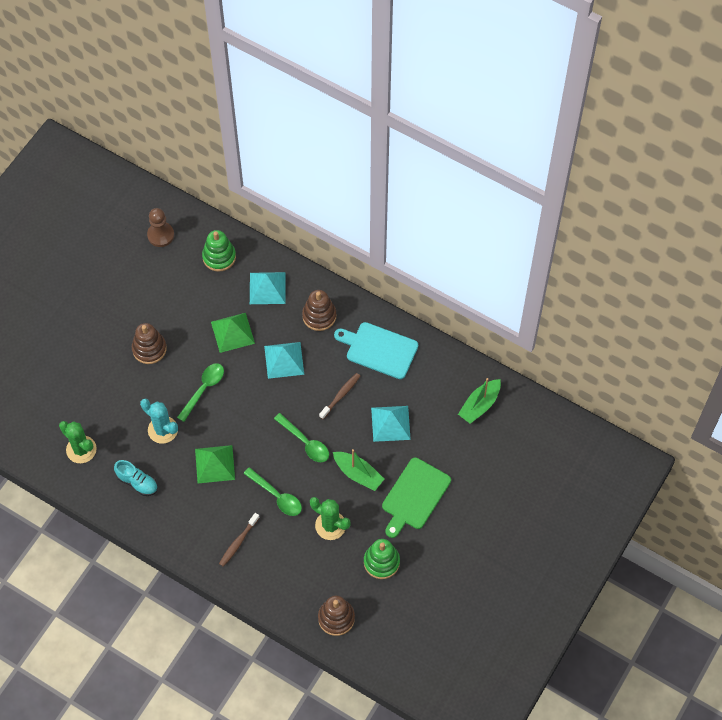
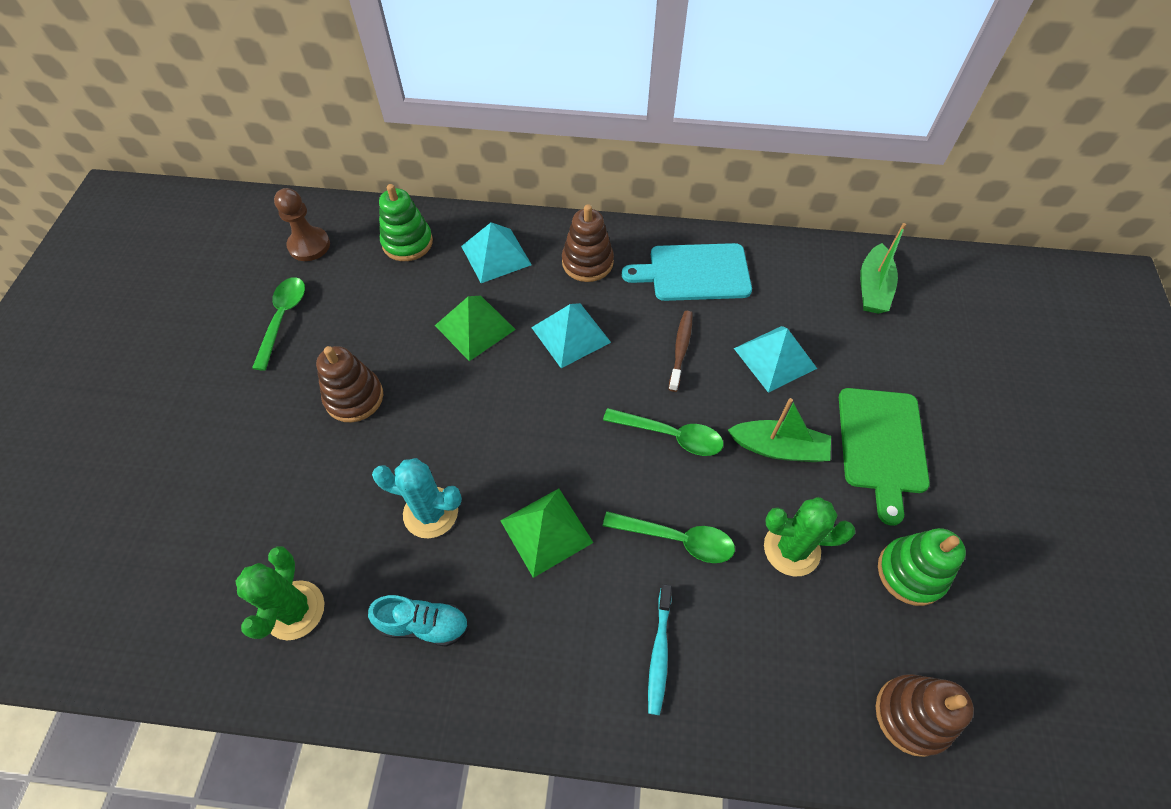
camera: 25 degrees left, 5 degrees down
green cactus [59,421,97,463] -> green cactus turned 75 degrees clockwise [236,546,324,640]
green spoon [177,363,224,422] -> green spoon moved to [252,277,305,371]
brown toothbrush [219,513,260,567] -> turquoise toothbrush [648,584,672,715]

